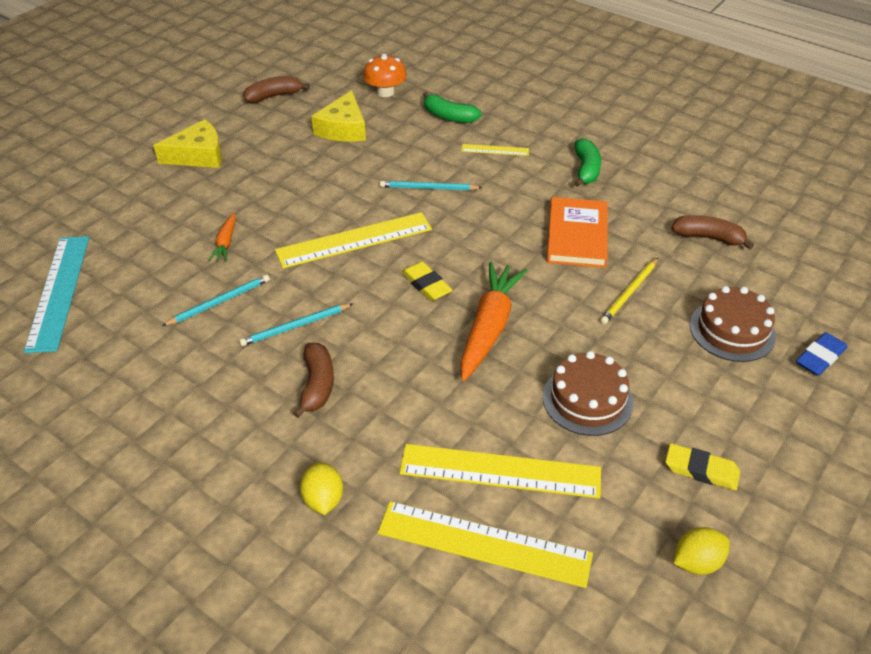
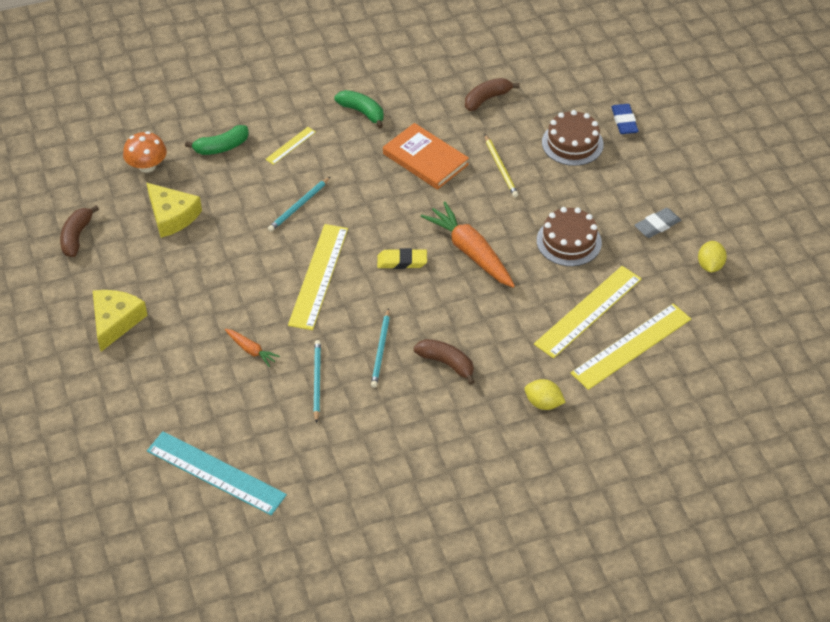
camera: 55 degrees left, 5 degrees up
yellow eraser [665,443,740,490] -> grey eraser [634,208,681,238]

